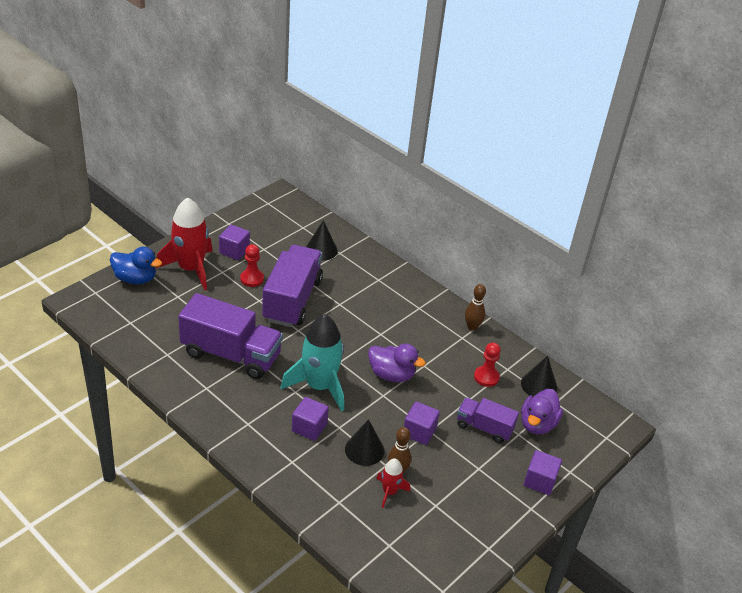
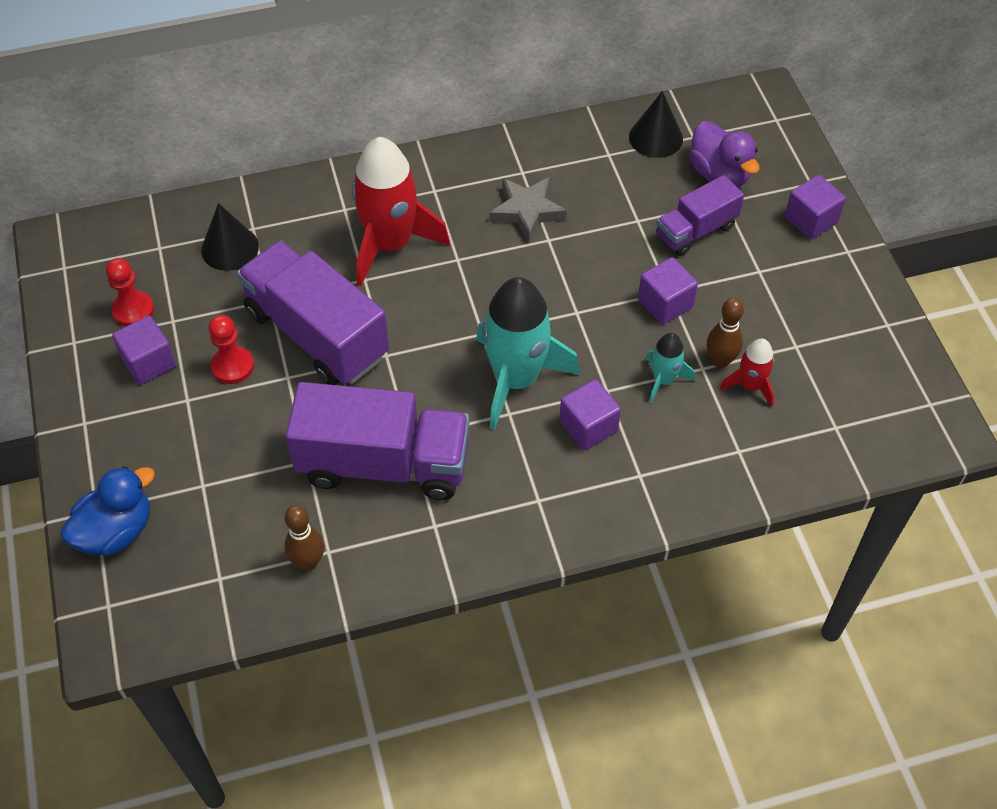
camera: 55 degrees left, 15 degrees up
red rocket [156,198,213,291] -> red rocket moved to [352,137,450,286]
purple truck [178,293,283,379] -> purple truck turned 45 degrees clockwise [286,382,469,500]
black cone [345,419,385,466] -> turquoise rocket [646,333,695,403]
purple duck [368,344,426,382] -> none
brown bowling pin [465,284,486,331] -> brown bowling pin moved to [284,505,324,571]
red pawn [474,342,501,387] -> red pawn moved to [106,258,154,326]
none -> grey star [489,177,567,242]

